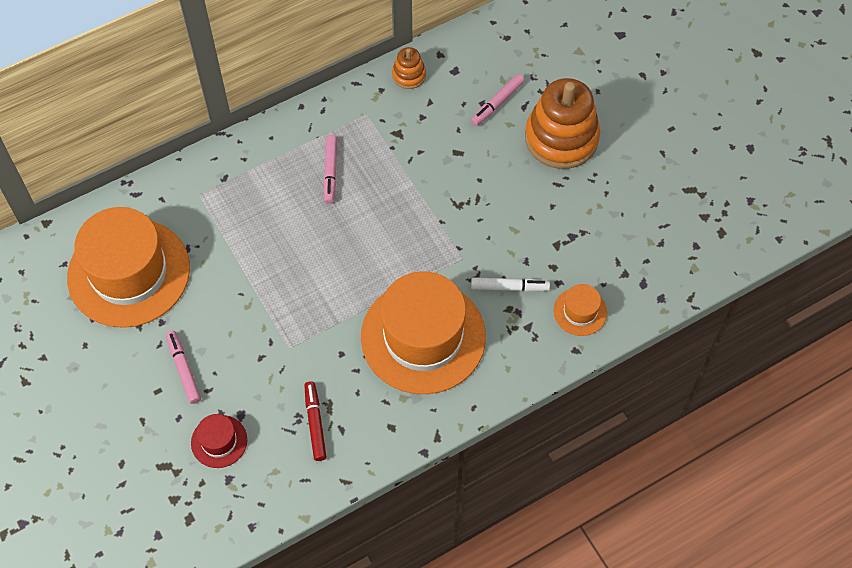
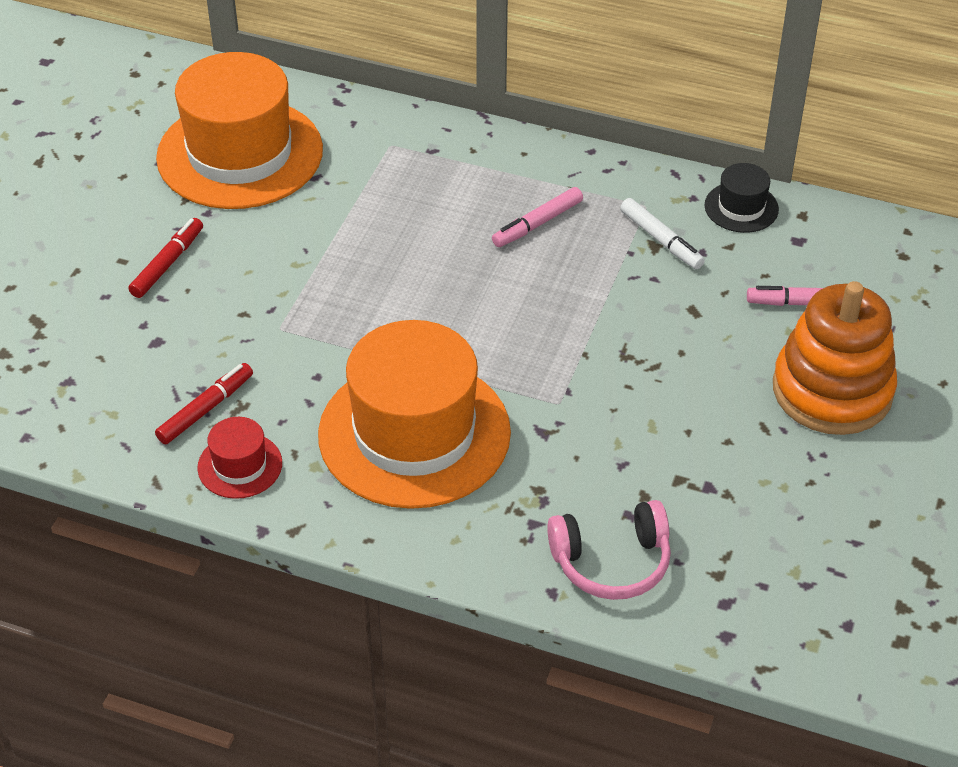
camera: 50 degrees right, 15 degrees down
pink marker [166,330,201,404] -> red marker [128,218,203,298]
red hat [191,414,247,468] -> red hat moved to [197,417,282,499]
orange stacking toy [392,47,426,89] -> black hat [704,163,779,233]
white marker [471,277,550,292] -> white marker moved to [620,198,705,269]
orange hat [554,284,607,336] -> pink headphones [547,500,671,600]

